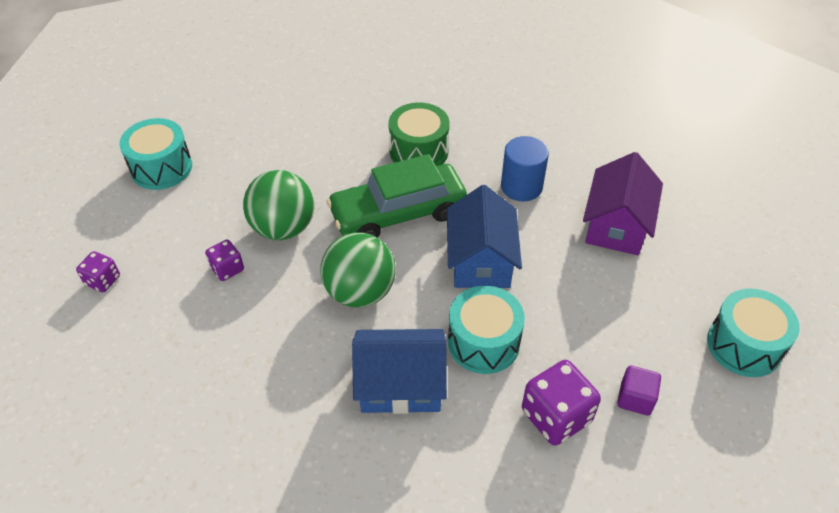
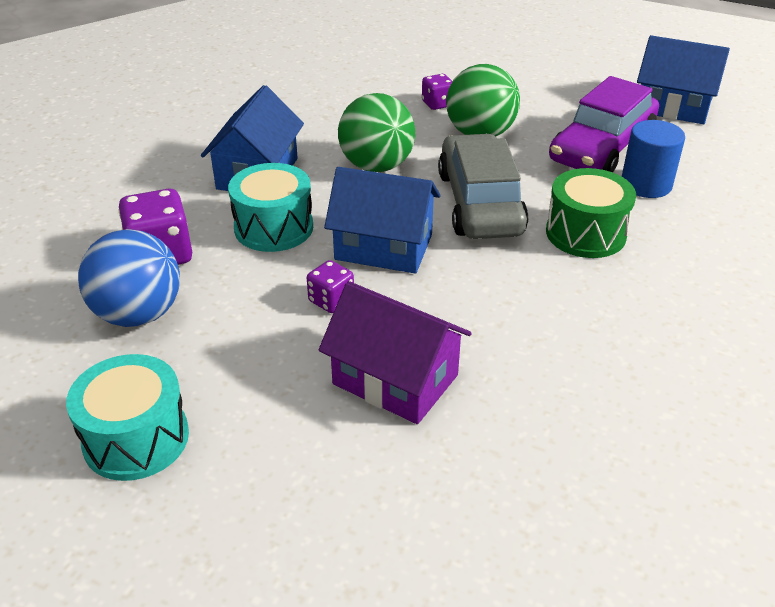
camera: 105 degrees right, 10 degrees down
purple dice [76,251,120,292] -> purple dice moved to [307,260,354,313]
turquoise drum [119,118,192,190] -> none
green car [327,154,467,238] -> grey car [438,134,529,239]
blue cylinder [501,136,549,202] -> blue cylinder moved to [622,120,685,198]
purple cube [617,365,661,416] -> blue ball [78,229,180,327]
none -> purple car [549,76,659,172]
none -> blue house [637,35,730,124]

